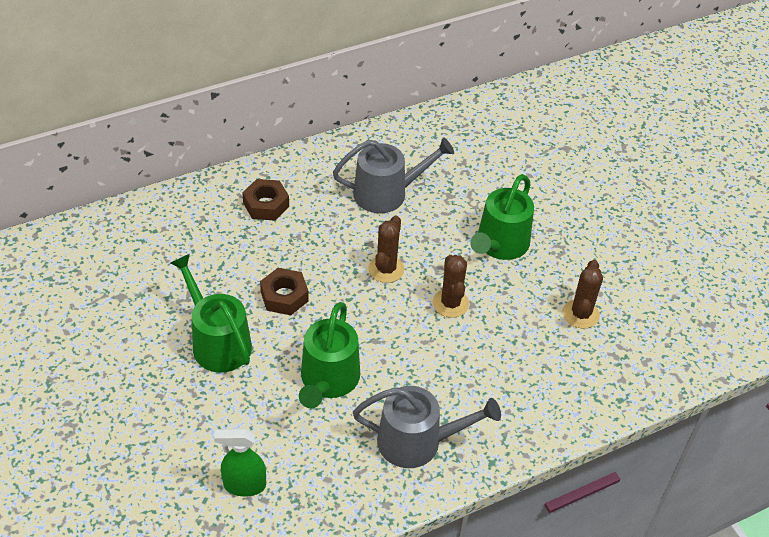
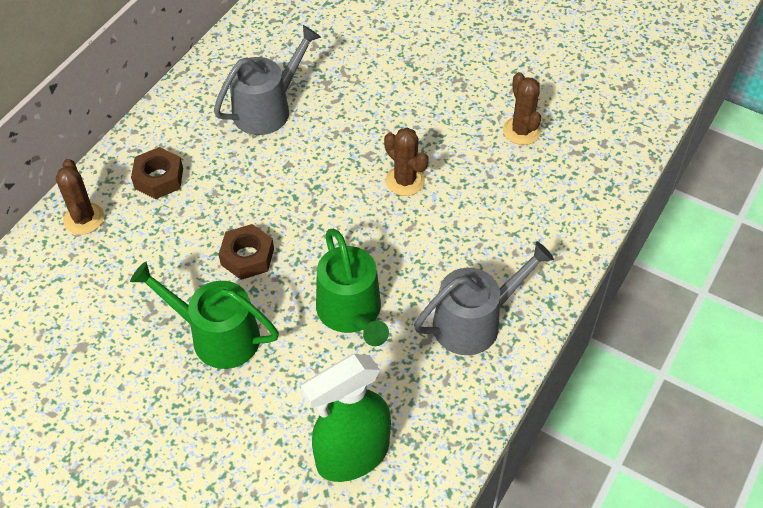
camera: 30 degrees left, 5 degrees up
green spray bottle [214,429,266,497] -> green spray bottle [301,354,391,482], size x1.66
brown cactus [368,215,404,283] -> brown cactus moved to [56,159,104,235]
green watering can [470,174,534,260] -> none

